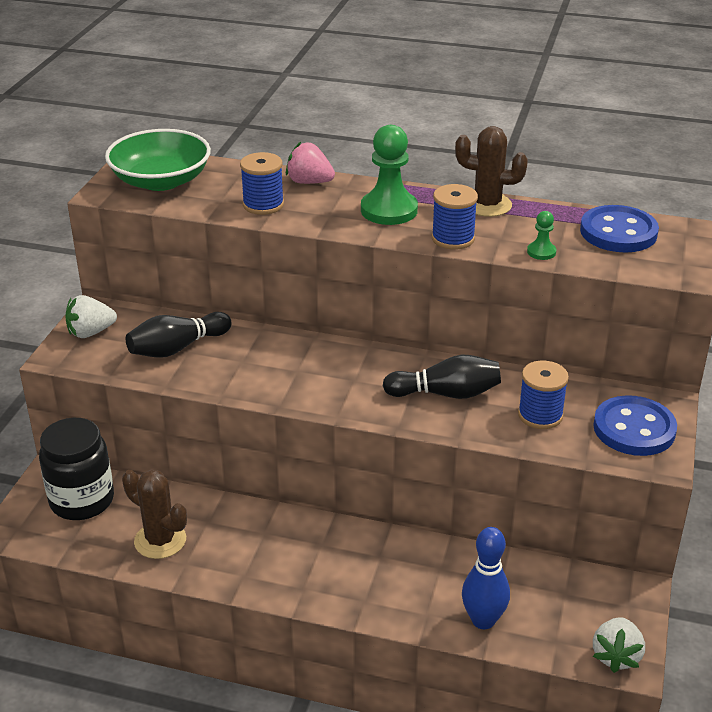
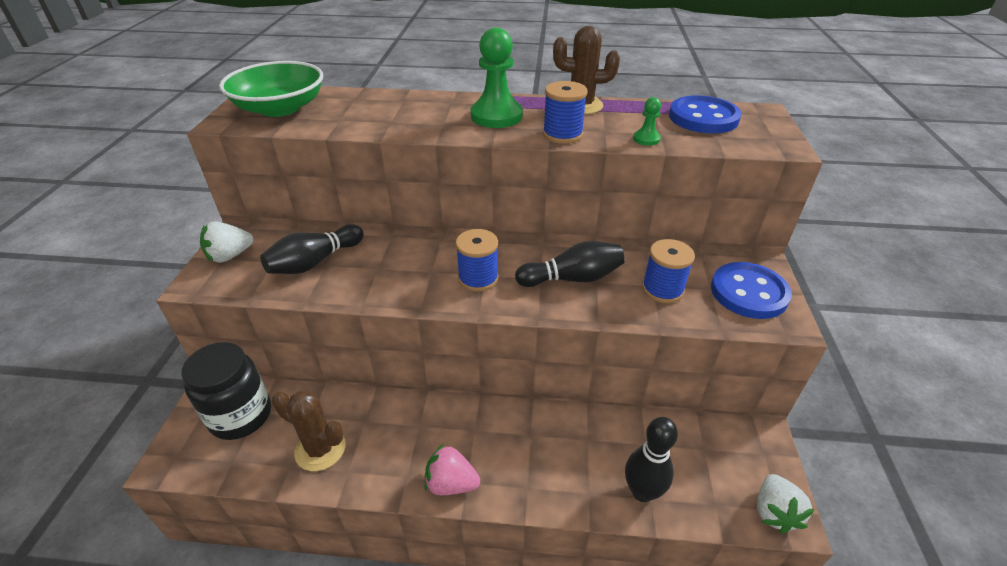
camera: 10 degrees left, 5 degrees up
blue spool [240,152,284,215] -> blue spool moved to [456,229,499,292]
pink strawberry [286,142,335,184] -> pink strawberry moved to [425,444,480,495]
blue bowling pin [462,527,510,629] -> black bowling pin [625,417,678,502]

